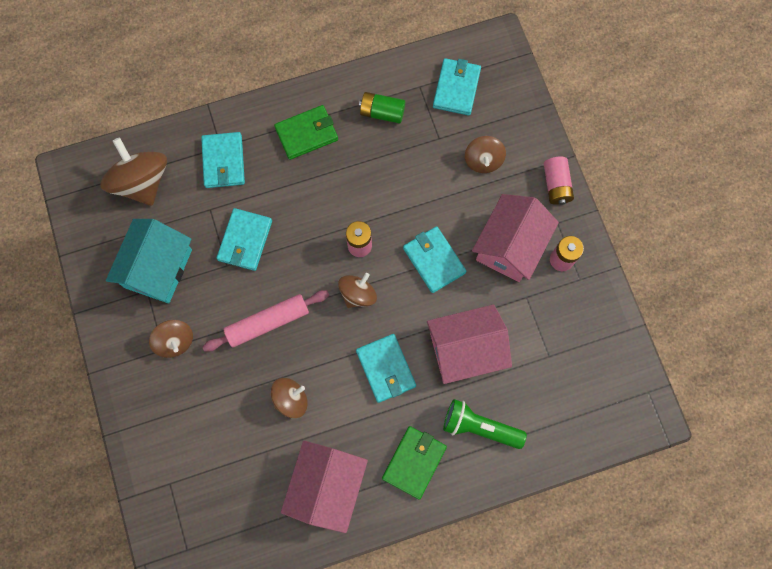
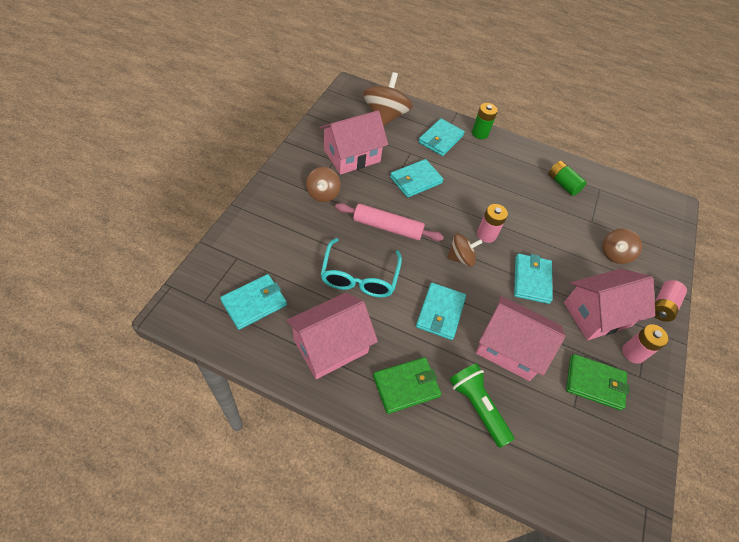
camera: 35 degrees right, 20 degrees down
turquoise house [106,219,192,303] -> pink house [319,110,388,175]
brown spinning top [271,378,308,418] -> turquoise glasses [321,238,402,297]
green wallet [274,105,338,160] -> green wallet moved to [566,354,629,410]
turquoise wallet [433,58,481,116] -> turquoise wallet moved to [220,274,287,330]
none -> green battery [472,103,498,139]

